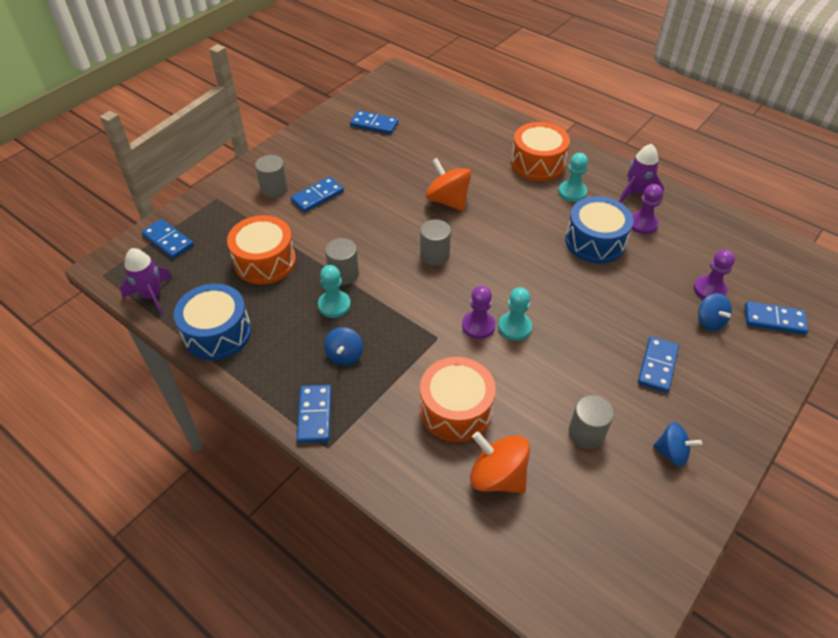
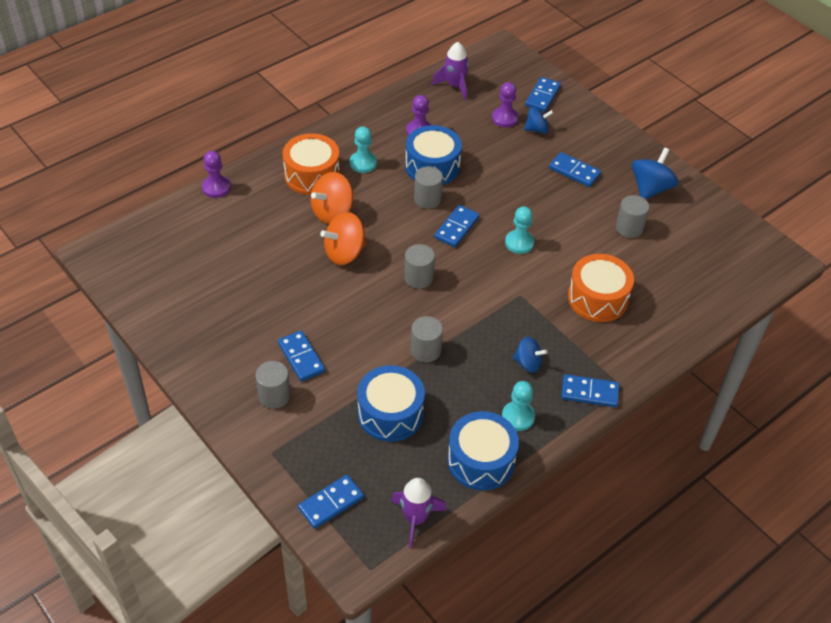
camera: 80 degrees left, 0 degrees up
orange drum [227,215,296,285] -> blue drum [357,365,425,442]
turquoise pawn [318,265,351,318] -> turquoise pawn moved to [502,381,535,431]
blue domino [350,110,398,134] -> blue domino moved to [434,205,479,247]
purple pawn [462,286,495,339] -> purple pawn moved to [202,151,231,198]
orange spinning top [470,431,530,493] -> orange spinning top moved to [311,172,353,224]
purple rocket [619,144,664,203] -> purple rocket moved to [432,42,469,100]
blue spinning top [653,422,702,467] -> blue spinning top [632,147,678,199], size x1.59
none -> grey cylinder [414,166,443,209]

